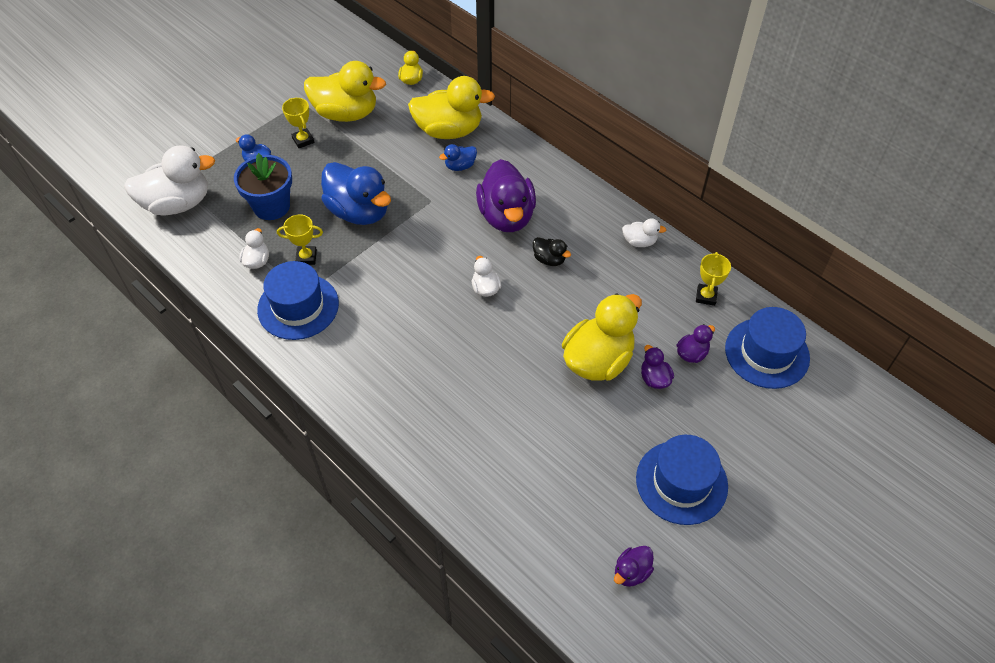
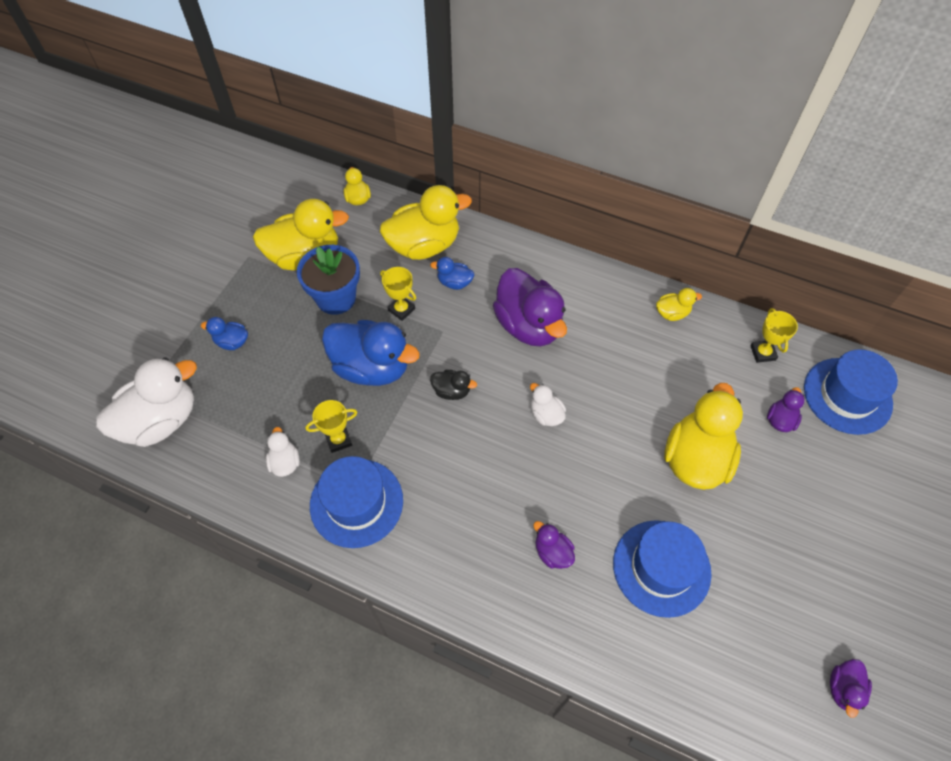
camera: 20 degrees left, 5 degrees up
blue flower pot [234,153,292,220] -> blue flower pot moved to [297,245,360,315]
yellow trophy [282,98,314,148] -> yellow trophy moved to [380,267,416,321]
blue duck [439,144,477,171] -> blue duck turned 60 degrees clockwise [430,257,474,290]
black duck [533,237,571,266] -> black duck moved to [430,370,477,400]
white duck [622,218,666,247] -> yellow duck [656,288,702,321]
blue hat [636,435,728,525] -> blue hat moved to [613,520,711,618]
purple duck [641,345,674,389] -> purple duck moved to [533,521,575,569]

